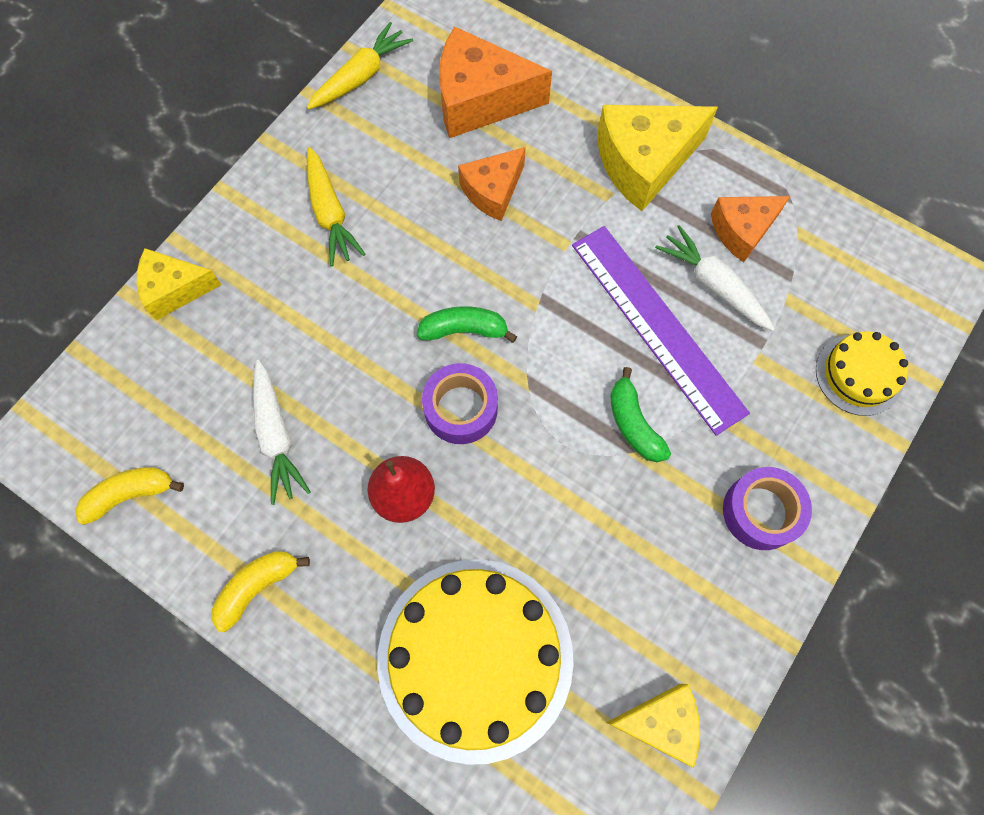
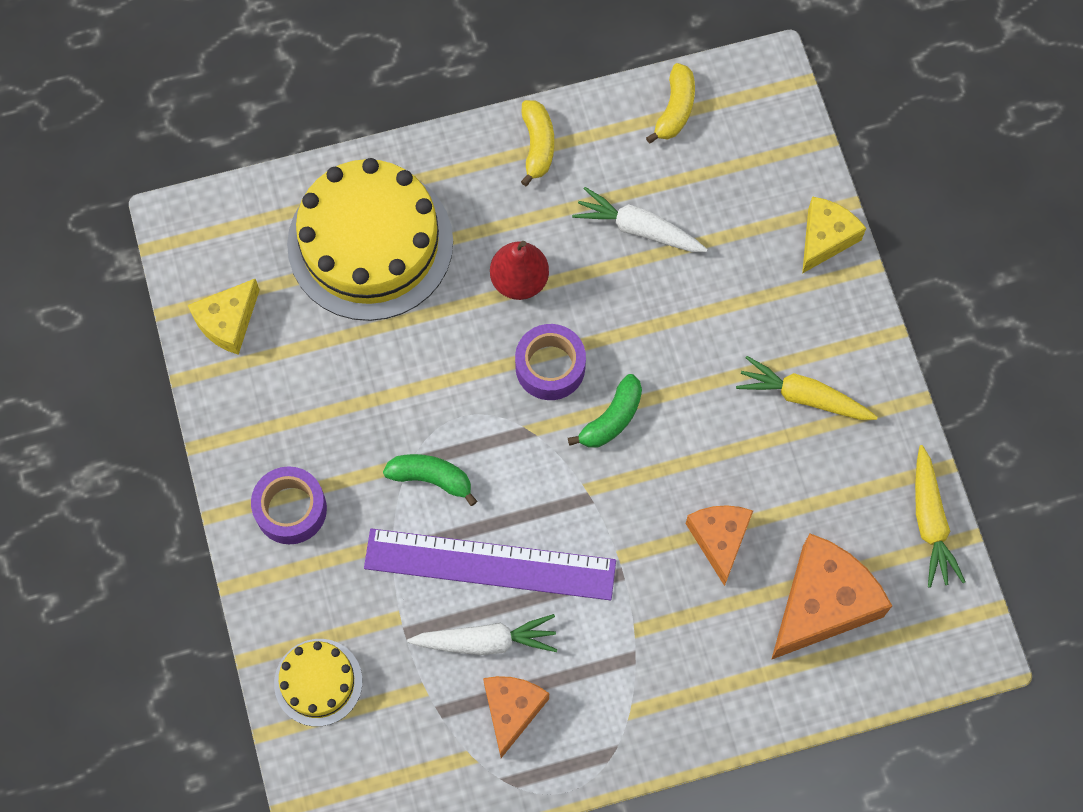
camera: 130 degrees right, 0 degrees up
yellow cheese [597,105,718,211] -> none

